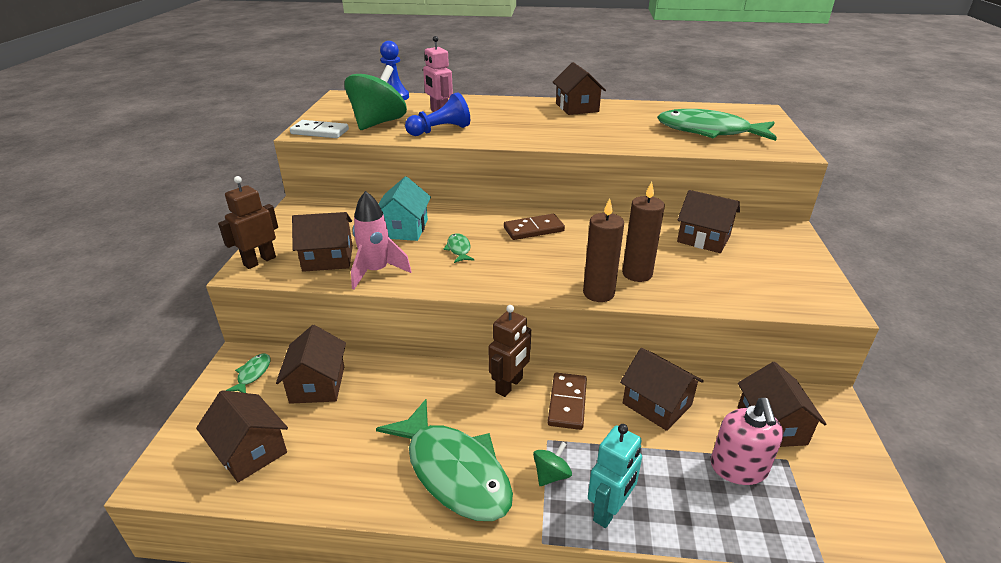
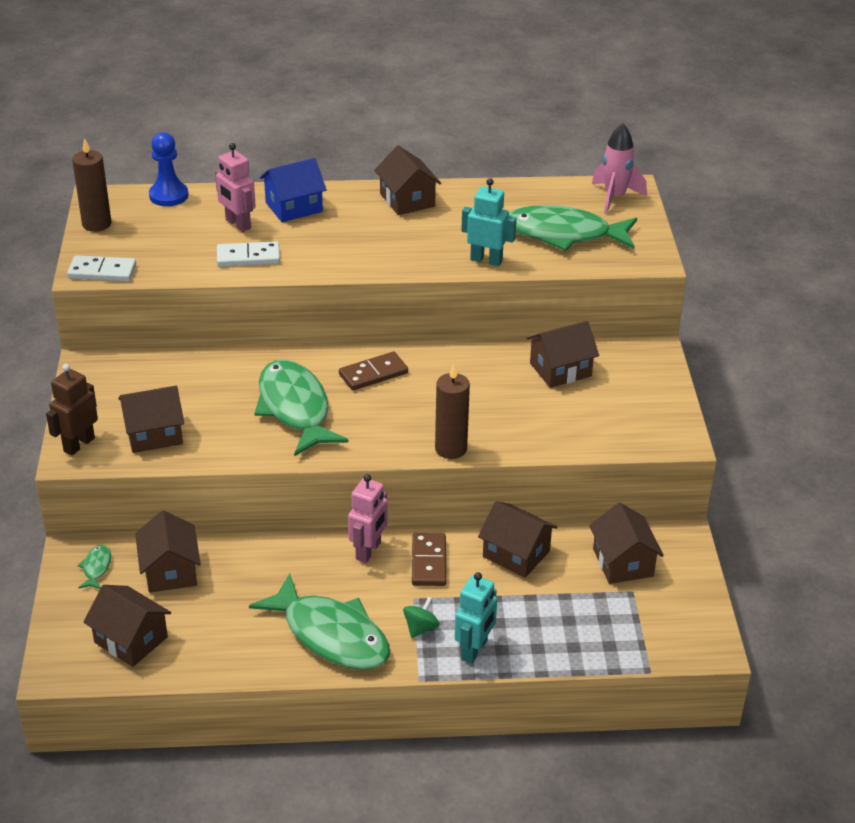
camera: 10 degrees left, 5 degrees up
green spinning top [344,65,407,130] -> none
pink rocket [351,191,412,289] -> pink rocket moved to [592,123,647,214]
turquoise house [379,176,431,241] -> none
blue pawn [405,92,470,136] -> white domino [217,241,280,267]
green fish [443,233,475,263] -> green fish [254,360,349,456], size x2.49
brown robot [489,305,531,397] -> pink robot [348,474,388,563]
brown candle [622,182,665,282] -> brown candle moved to [72,138,111,232]
brown house [677,190,740,253] -> brown house turned 45 degrees counterclockwise [527,321,599,388]
pink soap dispenser [711,398,783,485] -> none
none -> blue house [260,158,327,222]
none -> turquoise robot [461,178,517,266]

